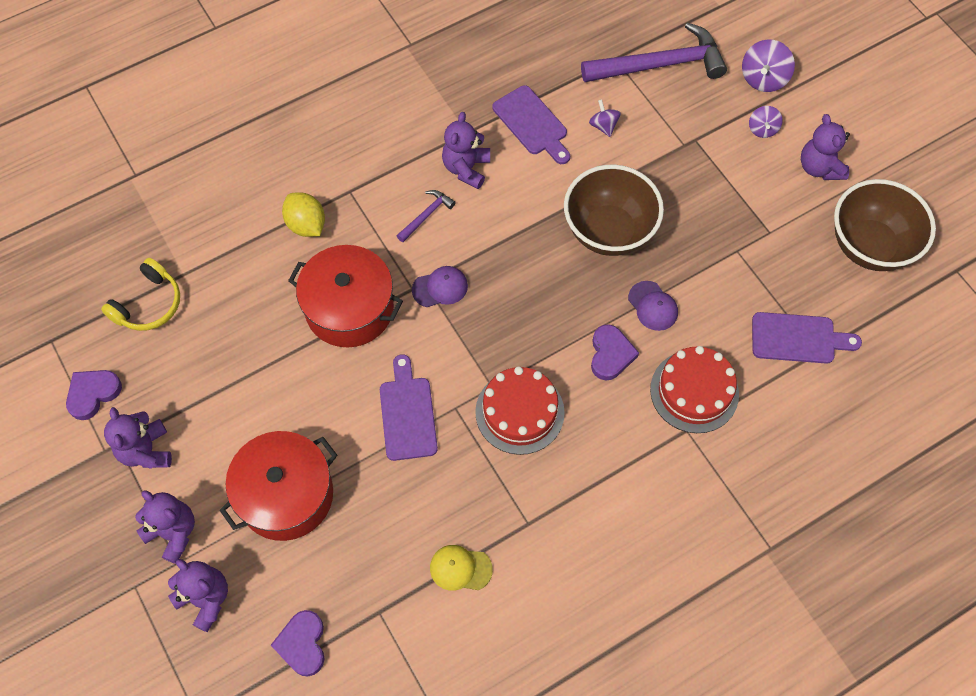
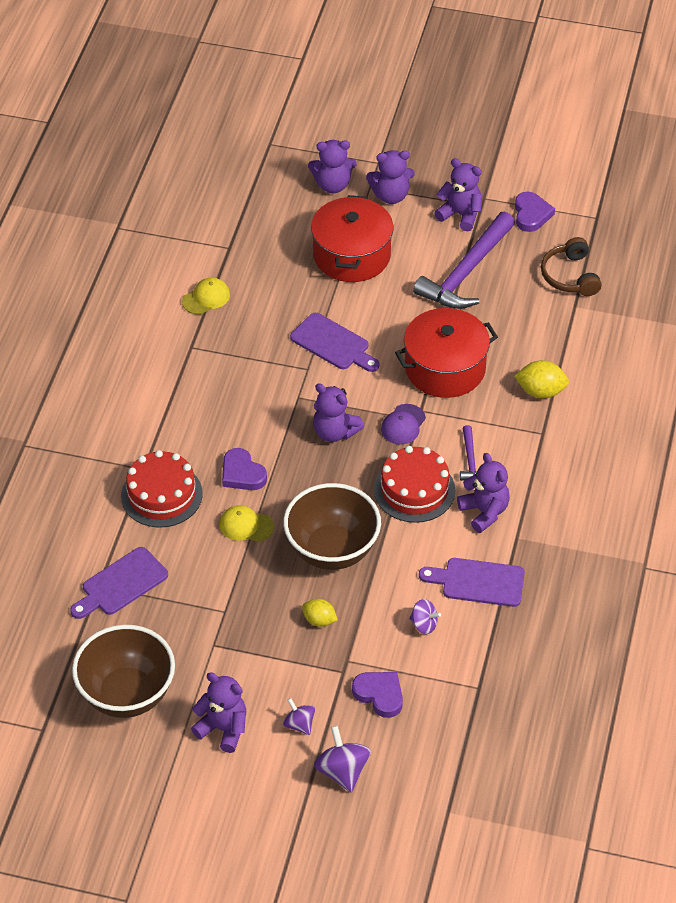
camera: 135 degrees right, 15 degrees down
yellow headphones [101,258,180,331] -> brown headphones [541,237,602,296]
purple heart [271,610,325,677] -> purple heart moved to [352,672,403,718]
red cake [475,366,565,455] -> red cake moved to [374,446,455,523]
purple hammer [581,23,727,82] -> purple hammer moved to [413,211,515,309]
purple cap [628,281,678,331] -> yellow cap [220,505,274,542]
none -> yellow lemon [302,599,338,627]
none -> purple teddy bear [313,383,364,442]

